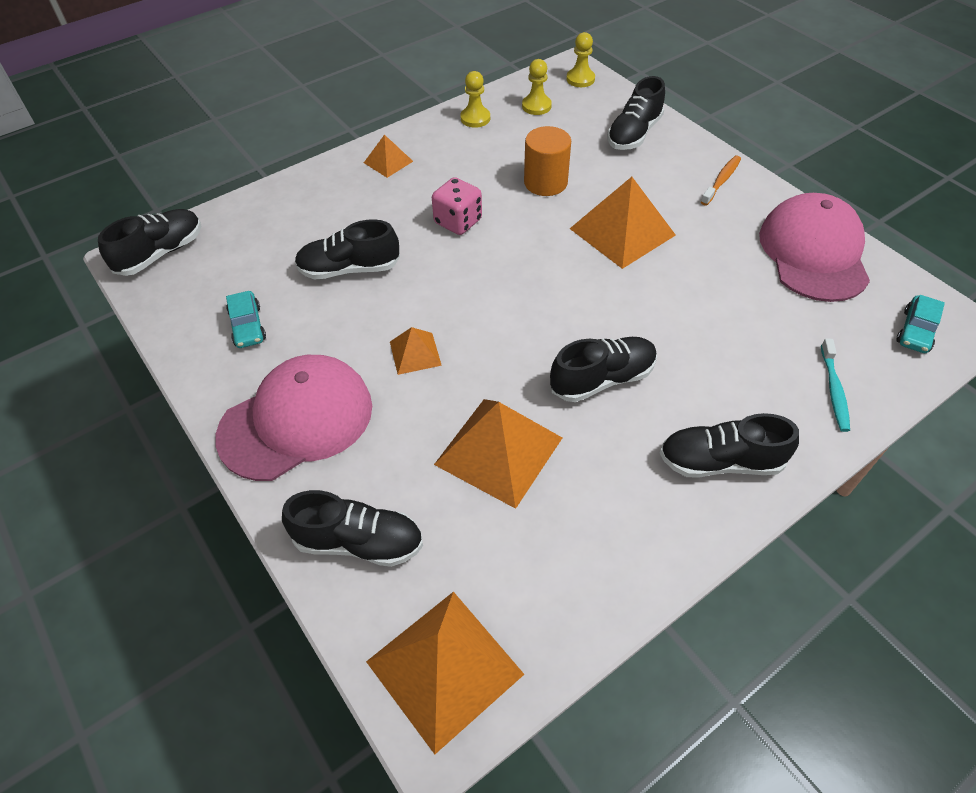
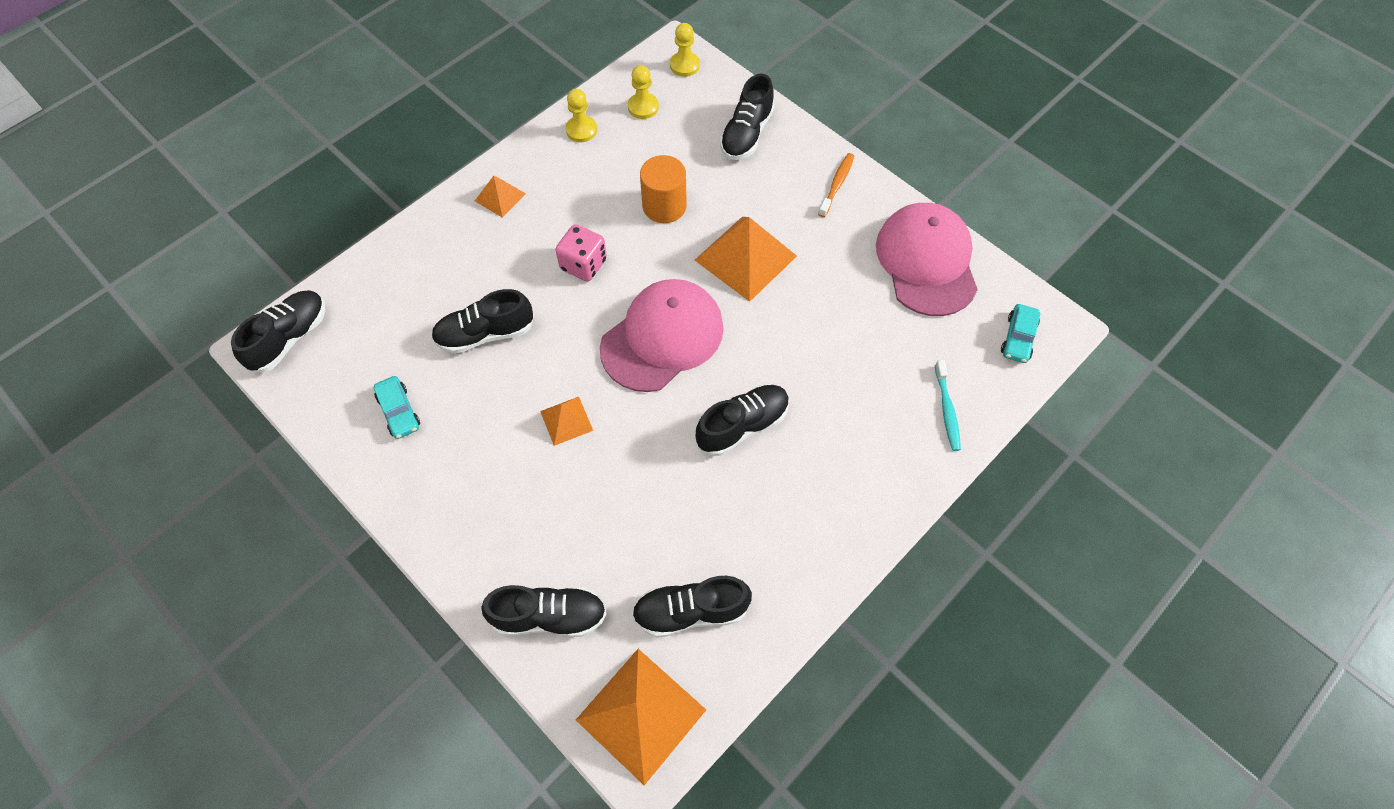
camera: 10 degrees left, 10 degrees up
pink cap [215,355,372,481] -> pink cap moved to [600,279,724,392]
orange pyramid [434,399,562,509] -> none
black shoe [660,413,799,478] -> black shoe moved to [632,576,752,637]

